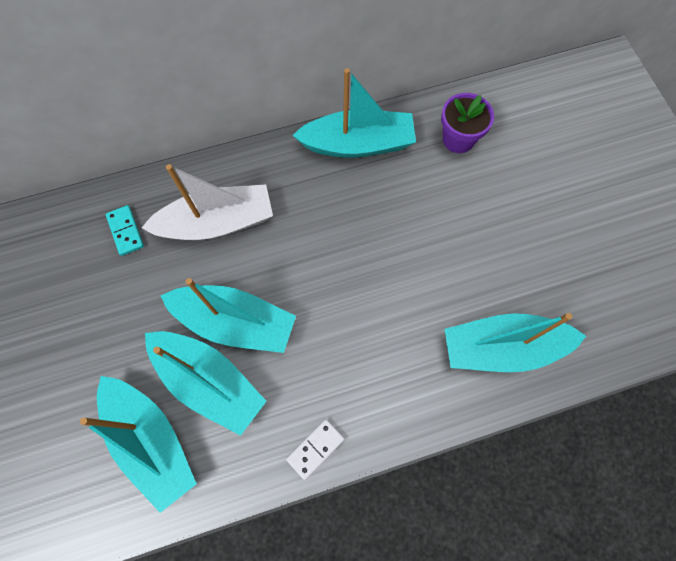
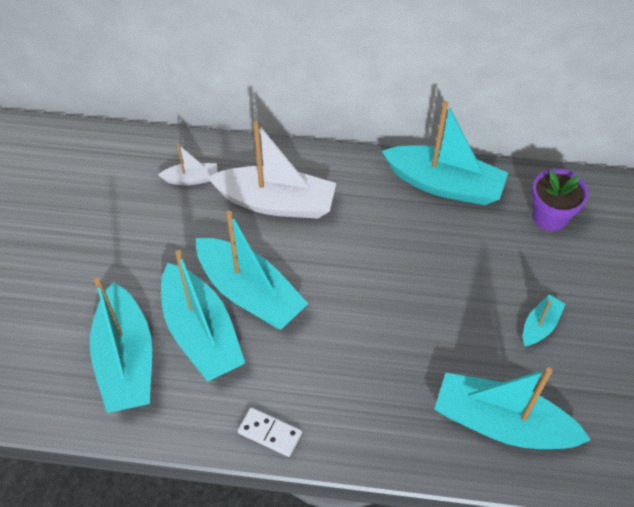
camera: 25 degrees right, 15 degrees down
turquoise domino [106,205,144,256] -> white boat [158,144,218,185]
white domino [286,419,345,480] -> white domino turned 45 degrees clockwise [238,407,302,457]
none -> turquoise boat [523,294,566,347]

